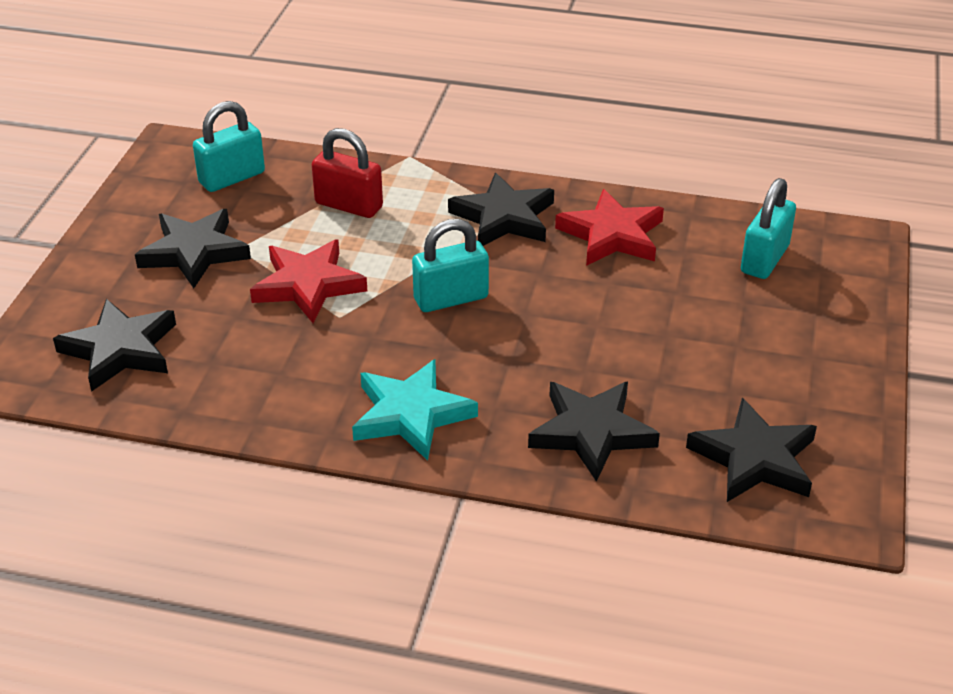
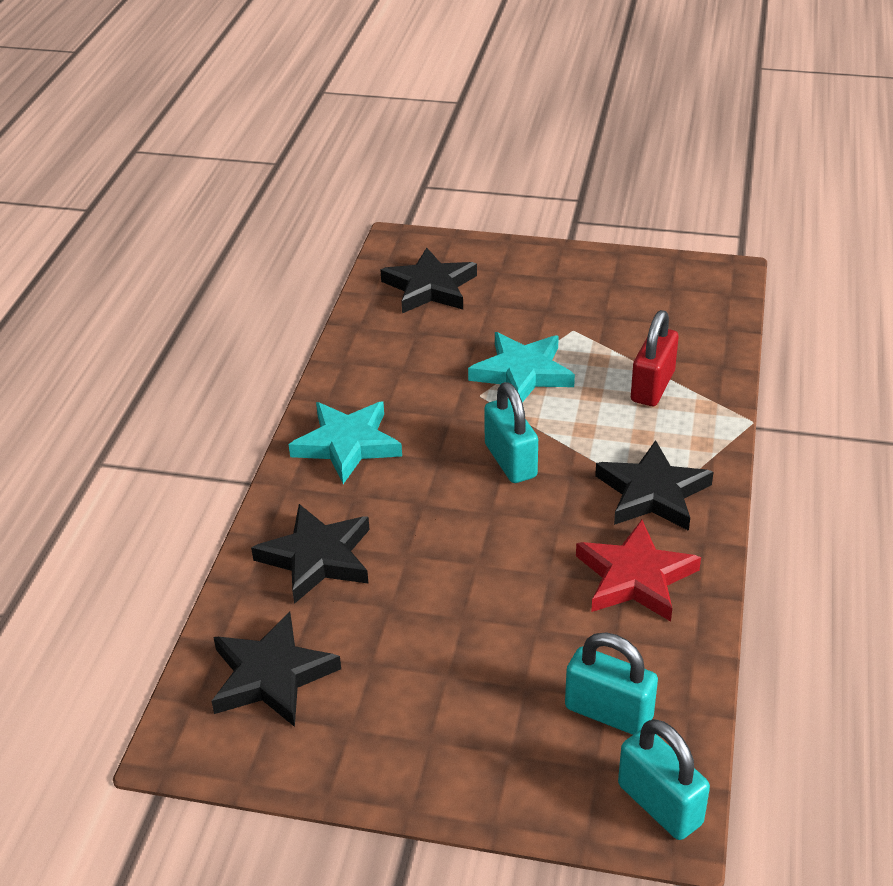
camera: 90 degrees right, 0 degrees up
black star [135,209,251,288] -> none
turquoise padlock [193,101,265,192] -> turquoise padlock moved to [618,719,710,840]
red star [250,239,367,323] -> turquoise star [468,332,575,402]

